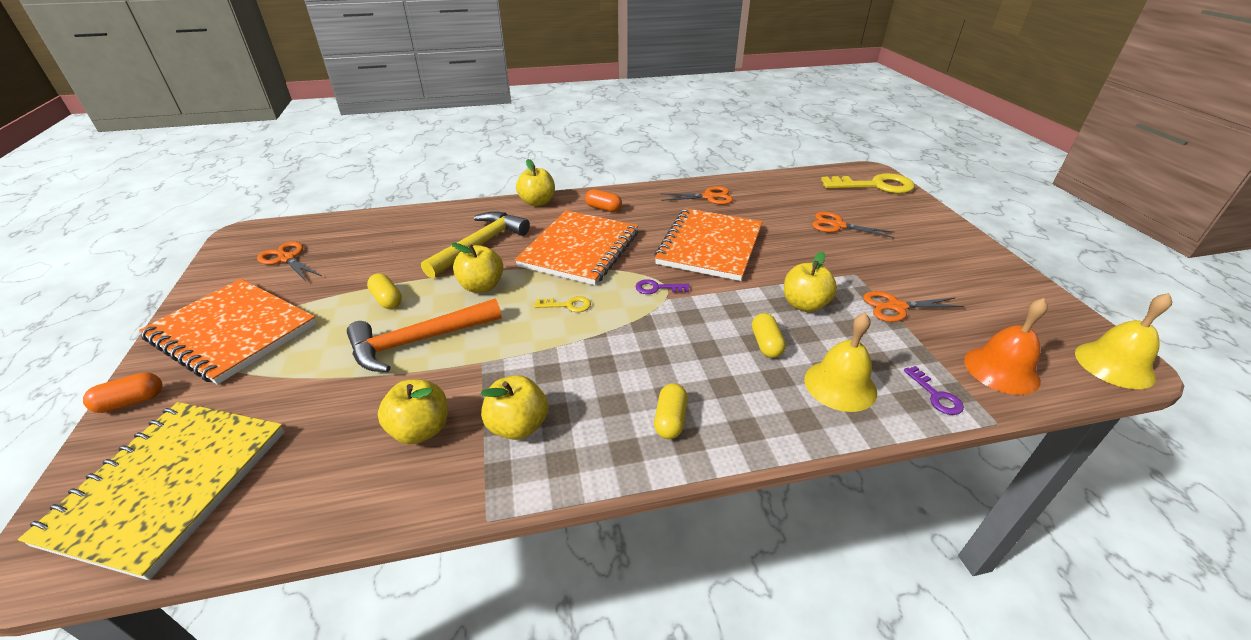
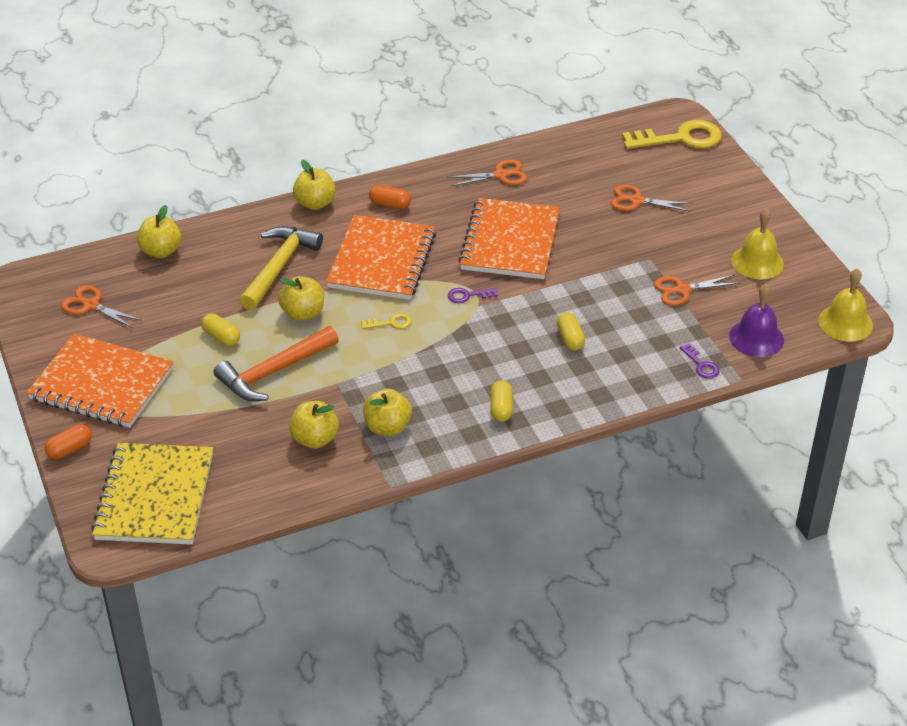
camera: 10 degrees left, 5 degrees up
yellow apple [784,252,837,312] -> yellow apple moved to [137,205,181,258]
yellow bell [804,313,877,412] -> yellow bell moved to [731,208,784,279]
orange bell [964,298,1048,395] -> purple bell [729,284,784,357]

